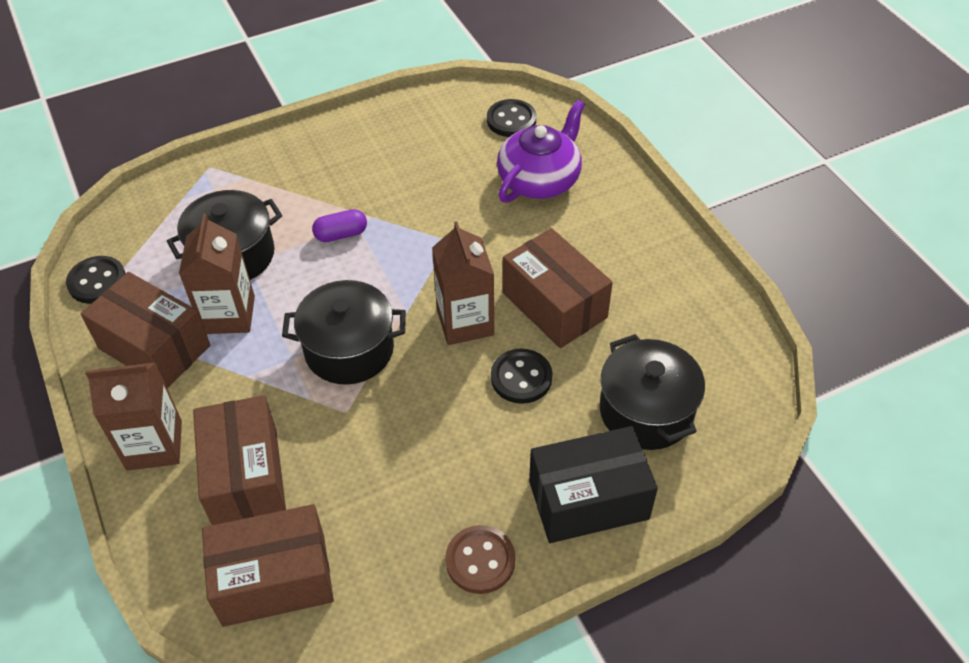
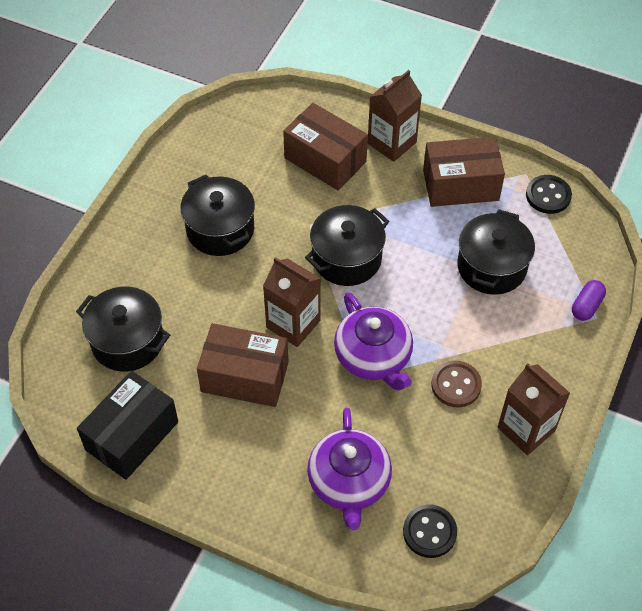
camera: 140 degrees right, 5 degrees up
brown carton [179,214,255,334] -> brown carton moved to [498,363,570,455]
brown box [202,504,334,627] -> none
purple capsule [312,209,367,242] -> purple capsule moved to [572,280,606,321]
brown button [445,525,515,594] -> brown button moved to [431,360,482,407]
black button [491,349,552,404] -> none
black box [529,426,658,543] -> black box moved to [77,371,178,480]
none -> black pot [180,175,255,256]
none -> purple teapot [334,292,413,390]

